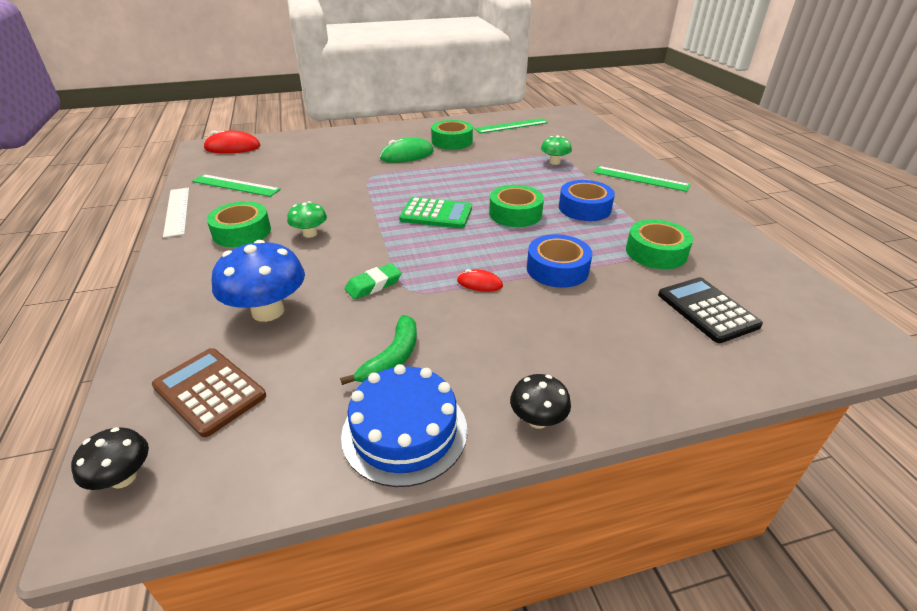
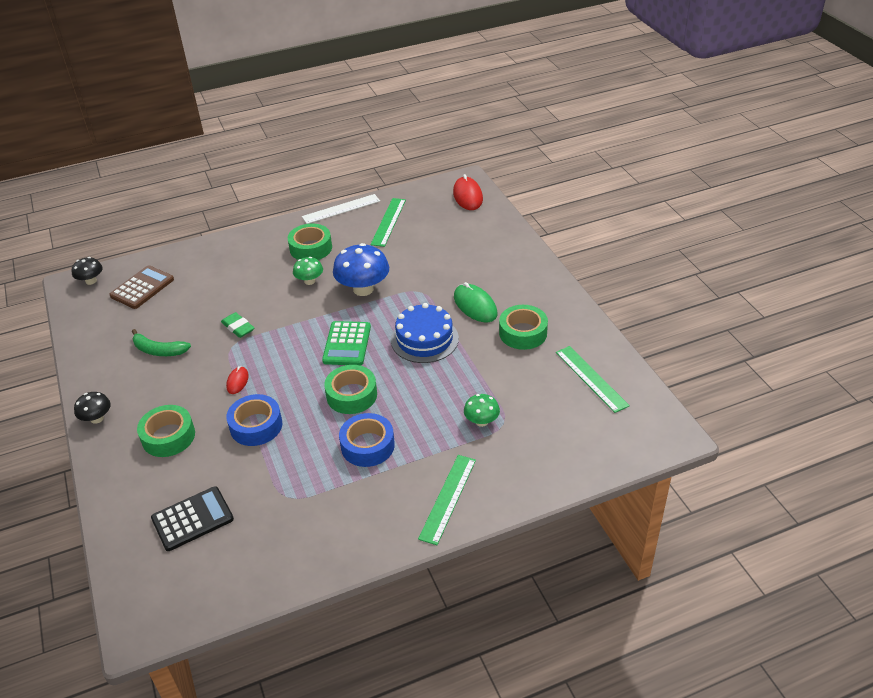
camera: 85 degrees right, 5 degrees up
blue mushroom [212,240,305,322] -> blue mushroom moved to [333,243,389,296]
blue cake [341,364,467,487] -> blue cake moved to [391,303,459,363]
green tape [626,219,693,269] -> green tape moved to [137,405,195,457]

